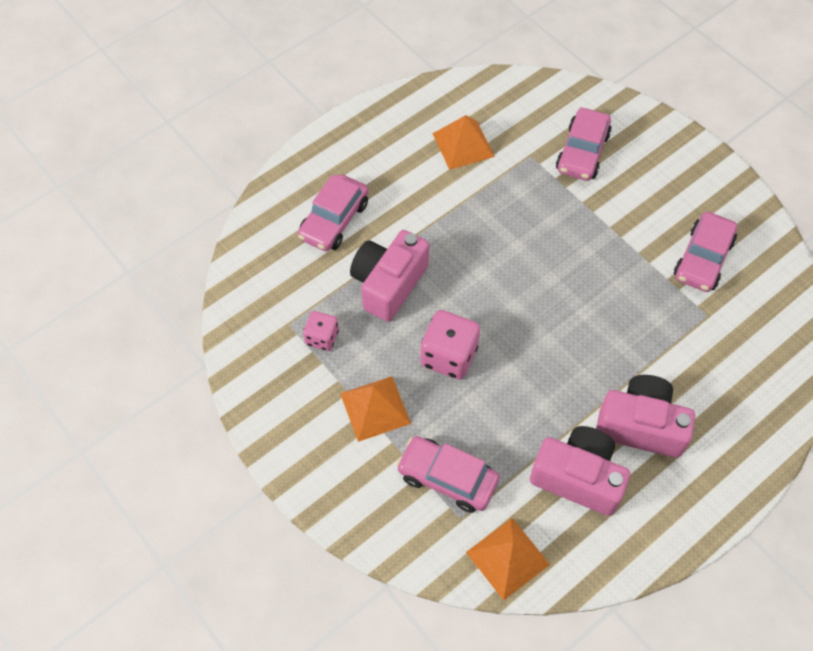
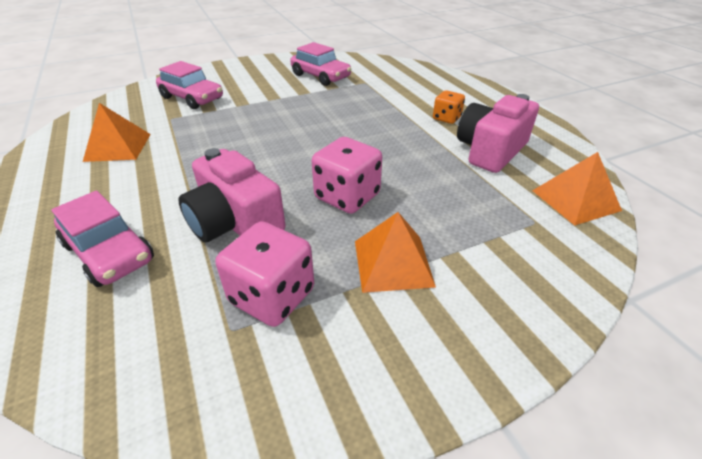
camera: 75 degrees left, 20 degrees down
pink dice [303,311,339,351] -> pink dice [216,221,314,327], size x1.66
pink car [396,436,499,513] -> none
pink camera [596,375,695,458] -> orange dice [433,90,465,124]

